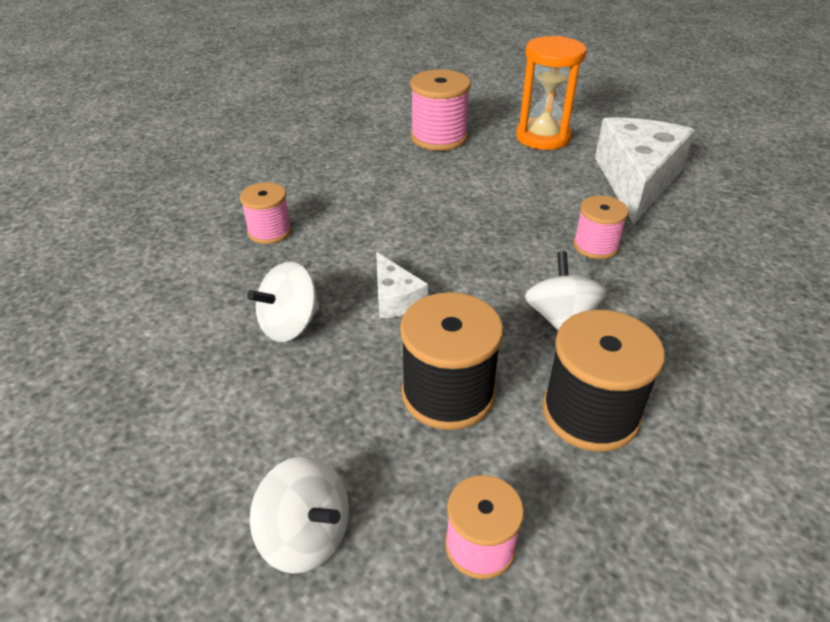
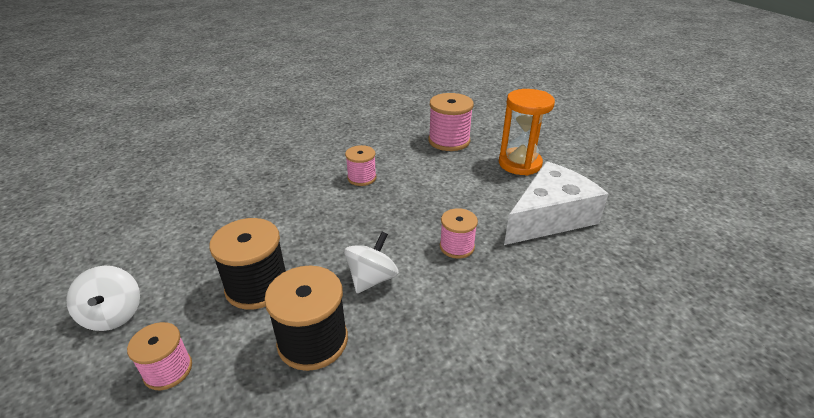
camera: 35 degrees right, 5 degrees down
pink spool [240,182,292,244] -> pink spool moved to [345,145,377,186]
white spinning top [247,262,319,342] -> none
white cheese [376,252,428,319] -> none

